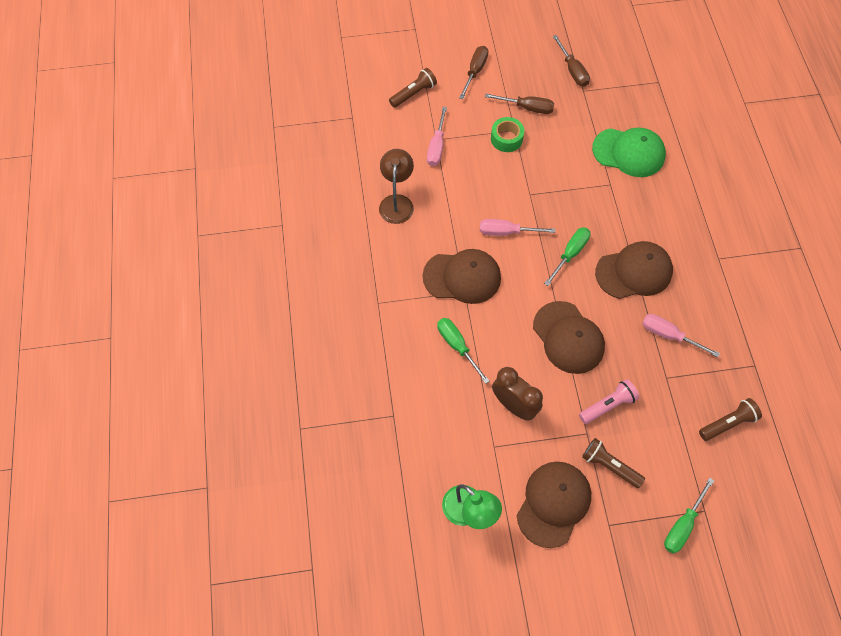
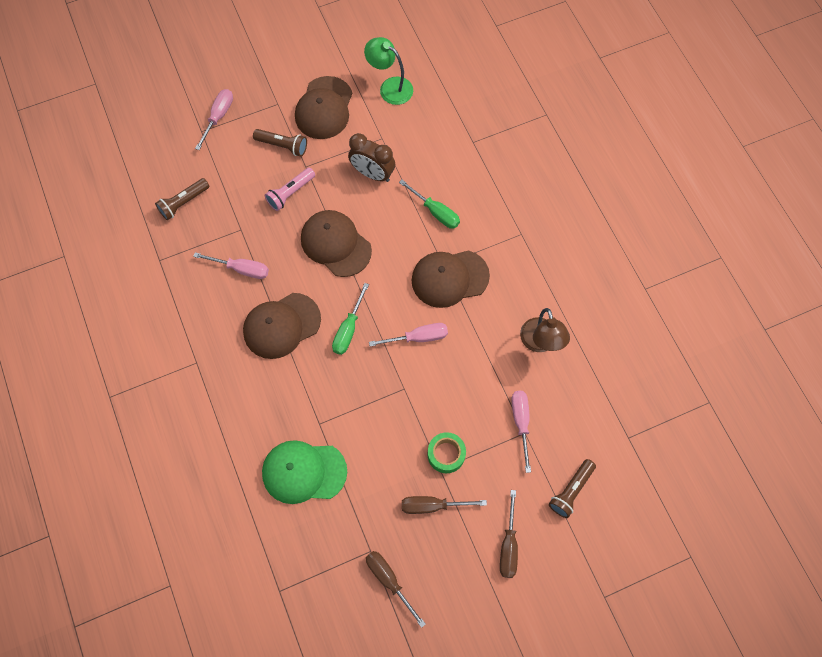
camera: 165 degrees right, 5 degrees up
green screwdriver [664,478,714,554] -> pink screwdriver [195,89,233,150]

